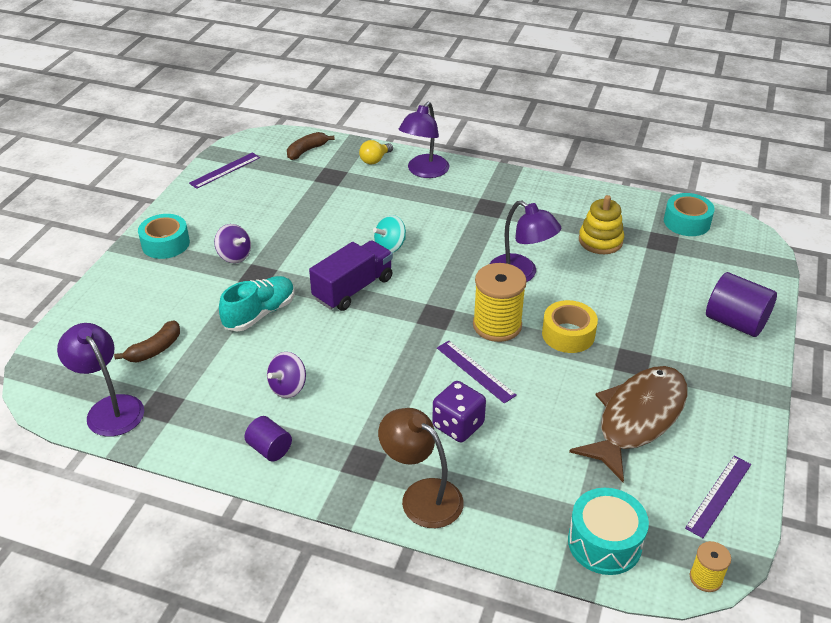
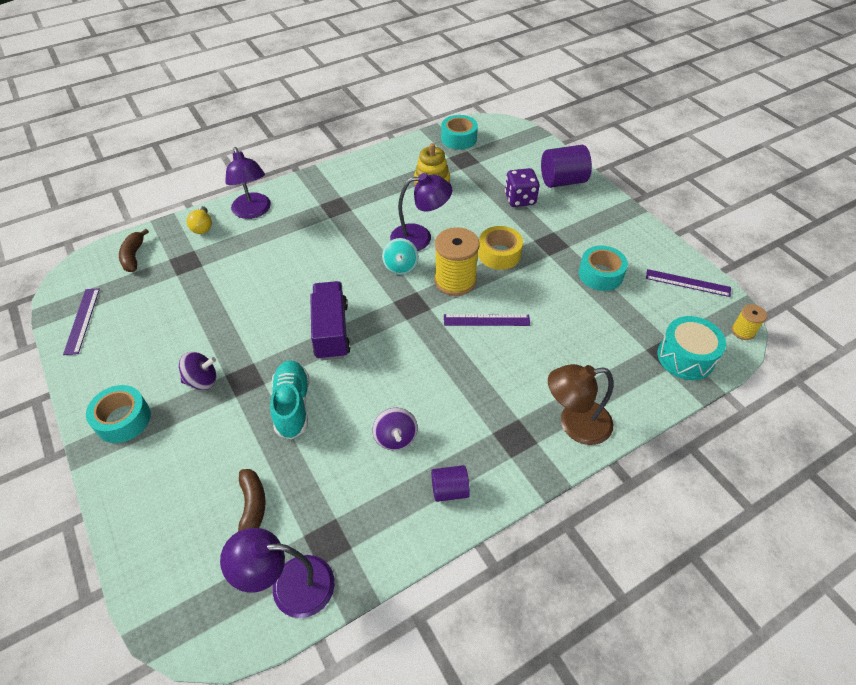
camera: 50 degrees left, 10 degrees up
turquoise spinning top [373,215,406,253] -> turquoise spinning top moved to [382,238,419,275]
purple dice [432,381,486,442] -> purple dice moved to [505,168,540,207]
brown fish [569,366,687,482] -> turquoise tape [579,246,628,291]
purple ruler [685,456,751,538] -> purple ruler turned 60 degrees counterclockwise [646,269,731,297]

